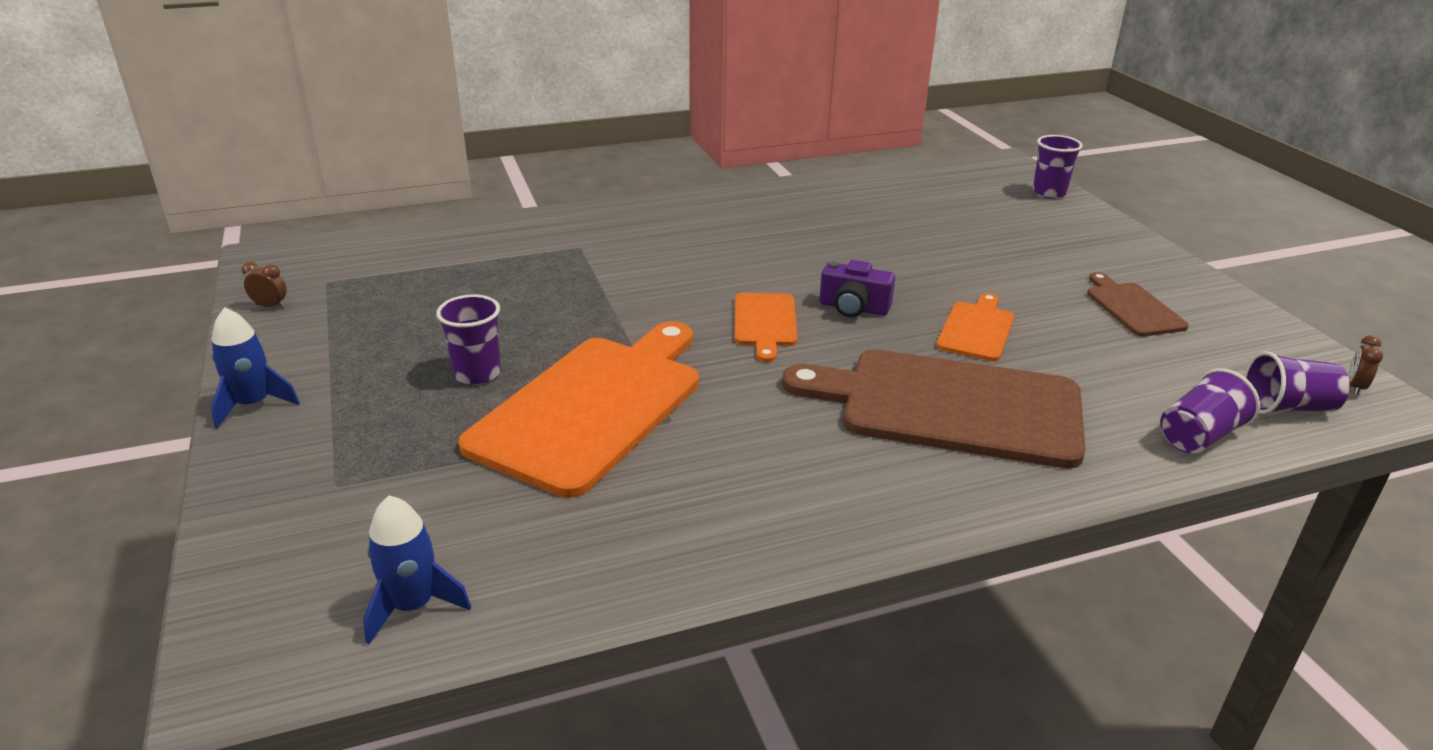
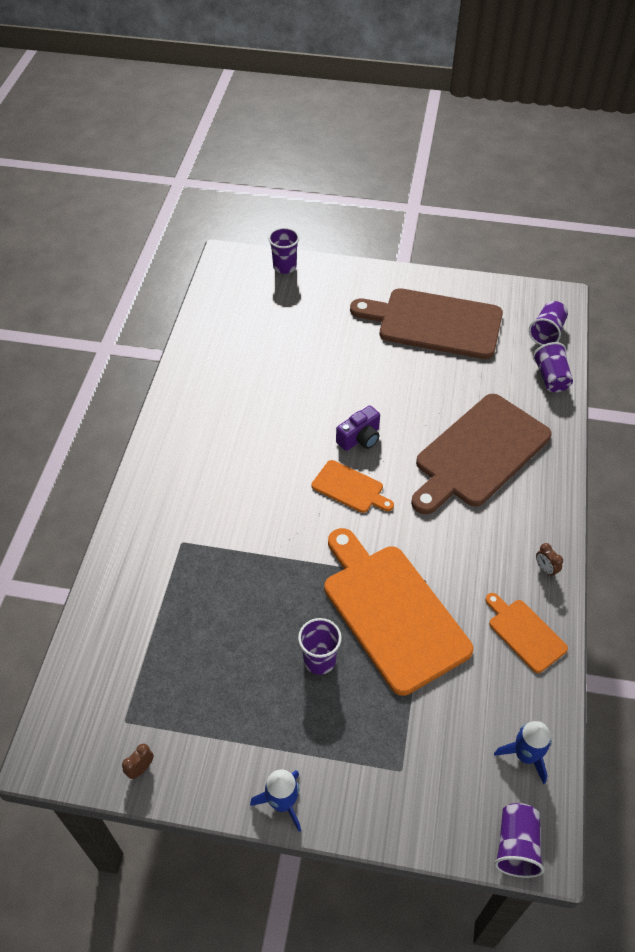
camera: 60 degrees left, 20 degrees up
orange cutting board [936,293,1014,361] -> orange cutting board moved to [485,593,568,673]
brown cutting board [1087,272,1189,337] -> brown cutting board [350,288,503,359], size x2.07
brown clock [1348,335,1383,395] -> brown clock moved to [536,543,563,577]
none -> purple cup [494,803,544,878]

